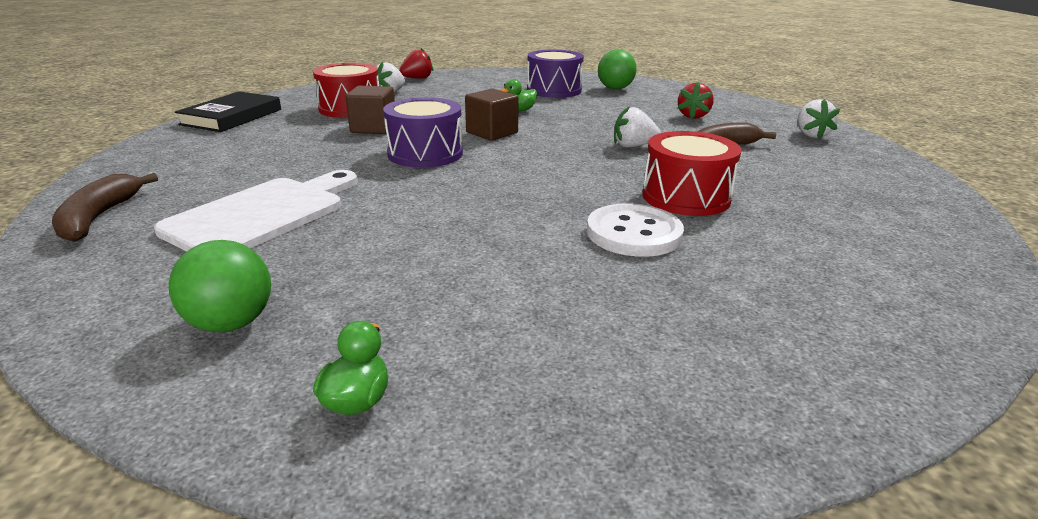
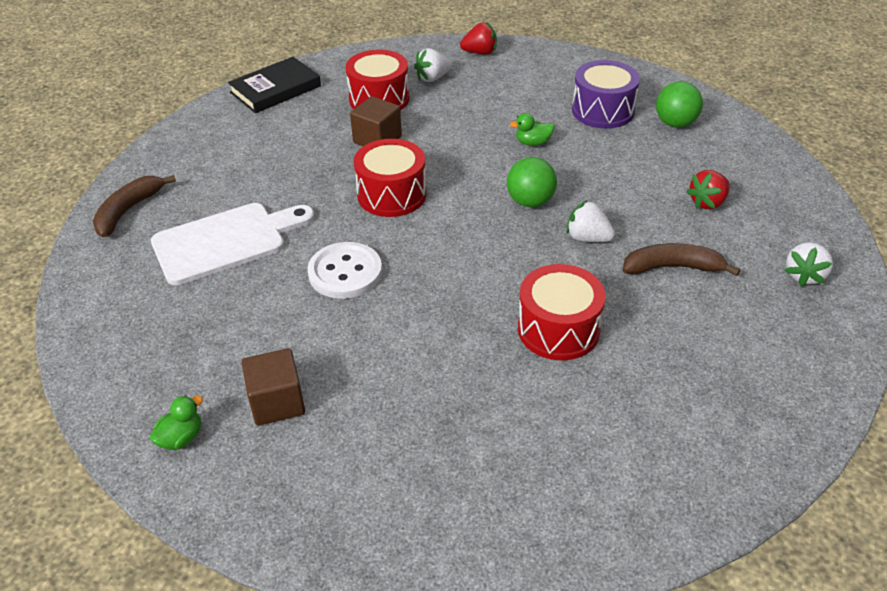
camera: 30 degrees right, 15 degrees up
green ball [169,240,271,332] -> green ball moved to [507,157,557,207]
purple drum [383,97,463,168] -> red drum [354,139,426,217]
brown cube [465,88,519,141] -> brown cube moved to [241,348,305,426]
white button [587,203,684,257] -> white button moved to [307,242,382,299]

